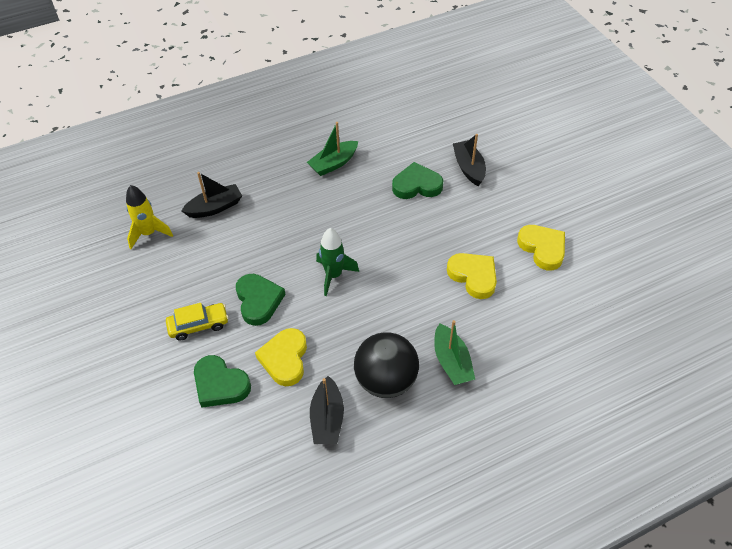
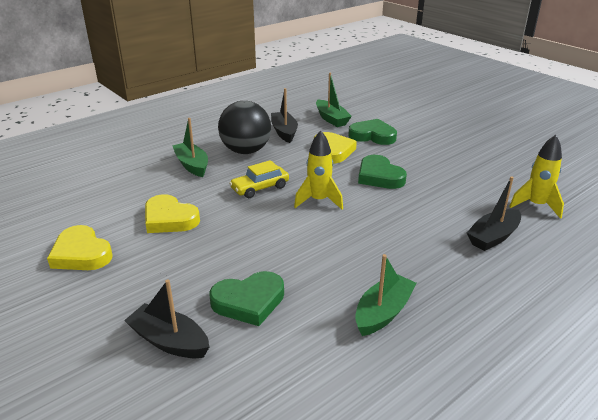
camera: 165 degrees right, 20 degrees down
yellow car [166,303,229,341] -> yellow car moved to [229,160,289,198]
green rocket [316,228,359,296] -> yellow rocket [294,131,343,210]
black boat [453,134,486,186] -> black boat turned 150 degrees clockwise [124,279,209,358]
none -> green boat [316,73,352,127]

